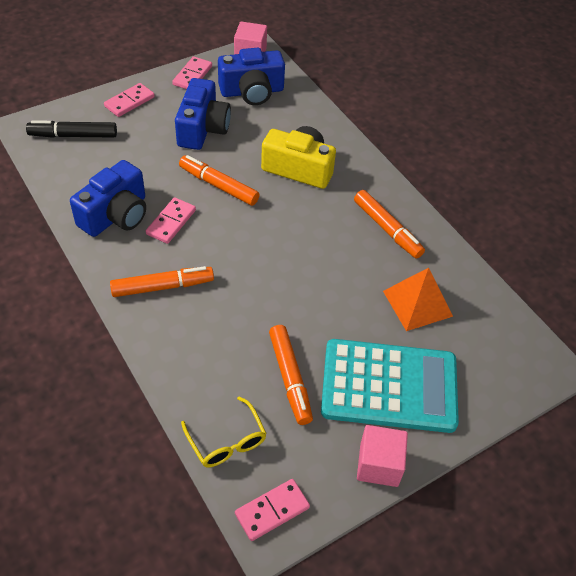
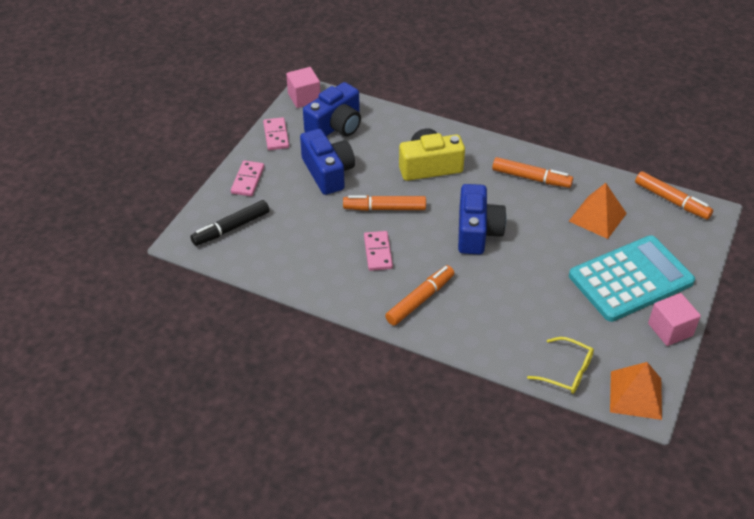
camera: 30 degrees left, 5 degrees down
blue camera [70,160,146,237] -> blue camera moved to [458,184,506,255]
pink domino [235,479,310,541] -> orange pyramid [610,362,662,420]
orange marker [269,325,313,425] -> orange marker moved to [635,171,713,220]

